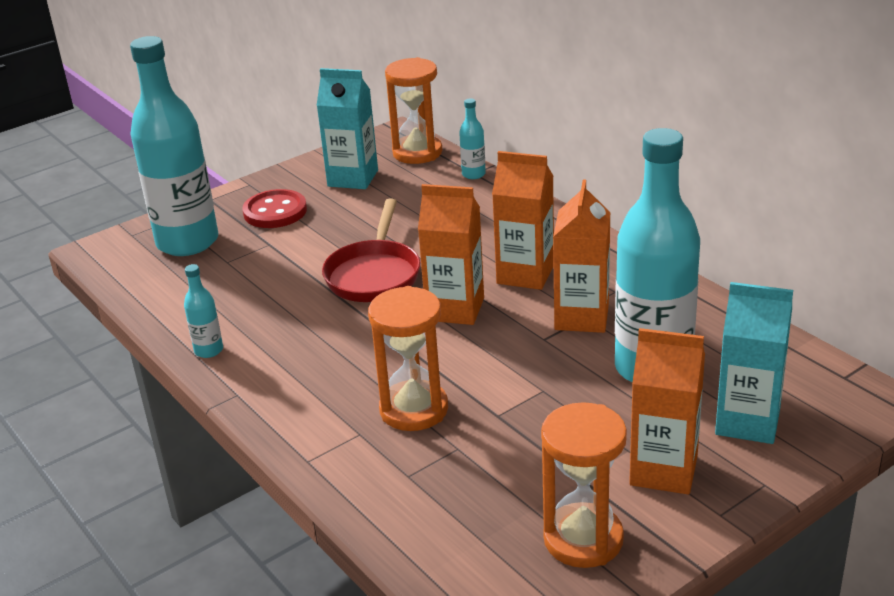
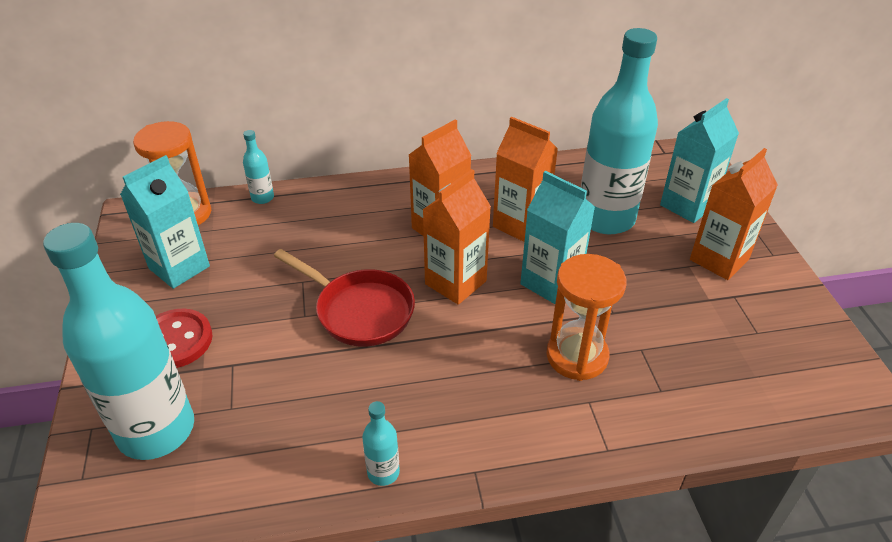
camera: 65 degrees left, 10 degrees up
orange hourglass [541,402,627,568] -> none
none -> turquoise carton [520,171,595,304]

